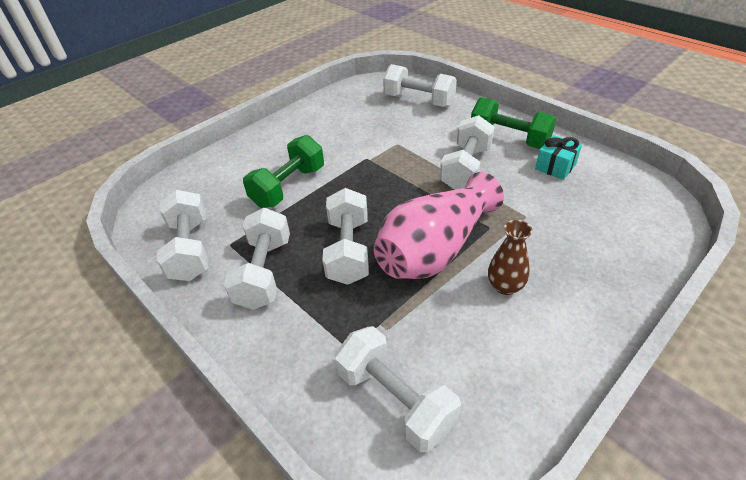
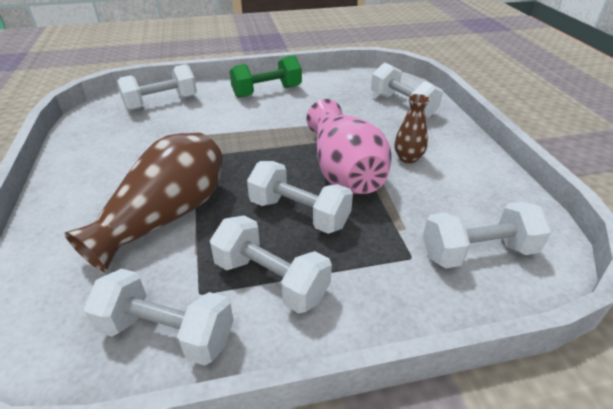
camera: 60 degrees left, 5 degrees down
green dumbbell [243,135,324,208] -> brown vase [65,133,223,272]
white dumbbell [440,115,495,190] -> white dumbbell moved to [371,63,443,118]
turquoise gift [535,135,582,180] -> none

